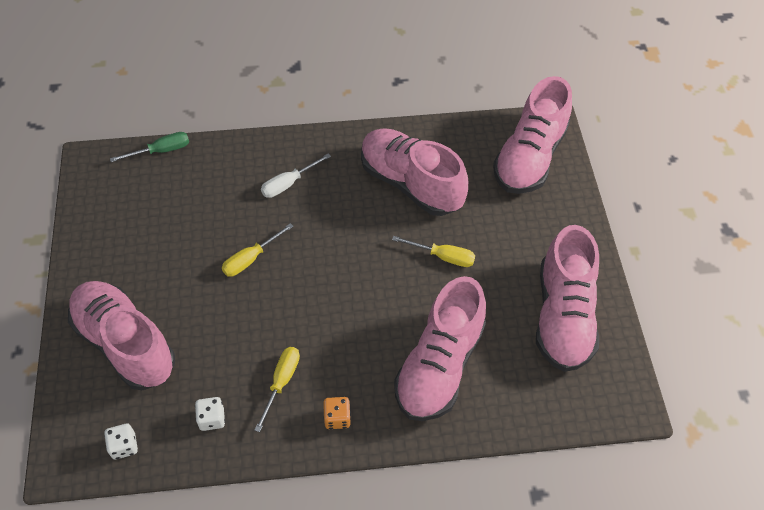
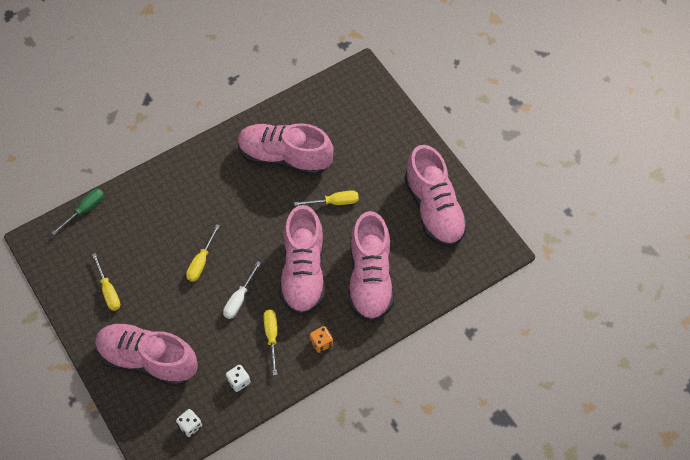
camera: 25 degrees left, 5 degrees up
white screwdriver [261,153,331,198] -> white screwdriver moved to [223,261,261,319]
pink shoe [493,76,572,194] -> pink shoe moved to [279,205,325,315]
none -> yellow screwdriver [92,253,120,311]

